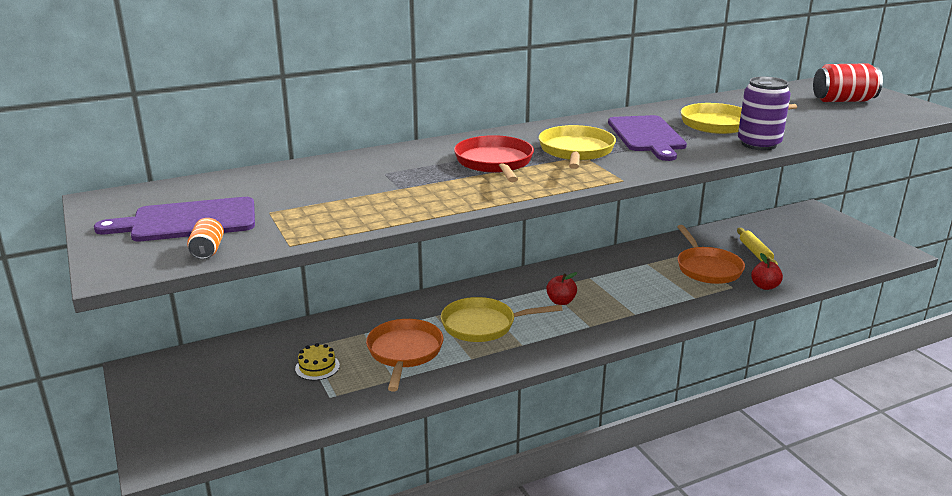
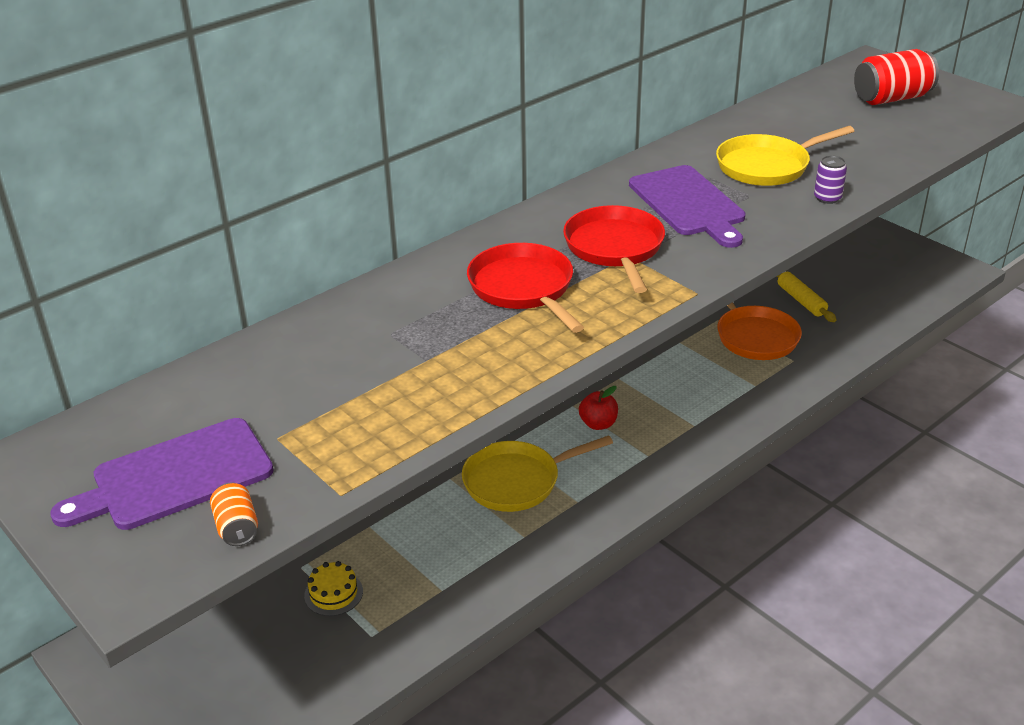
camera: 15 degrees left, 10 degrees up
orange pan [366,319,443,392] -> none
yellow pan [539,125,616,169] -> red pan [563,205,665,293]
purple can [738,76,791,150] -> purple can [814,155,847,204], size x0.51
red apple [751,253,783,290] -> none

